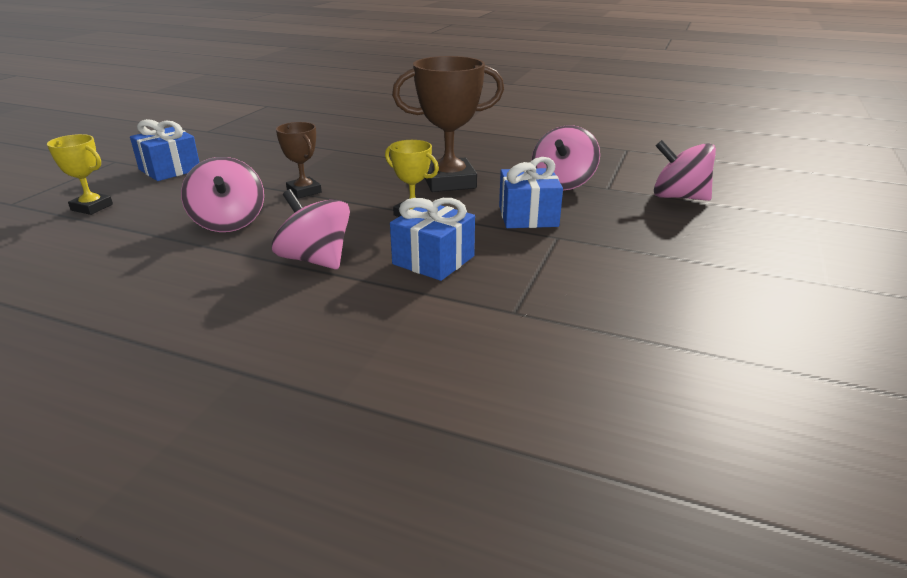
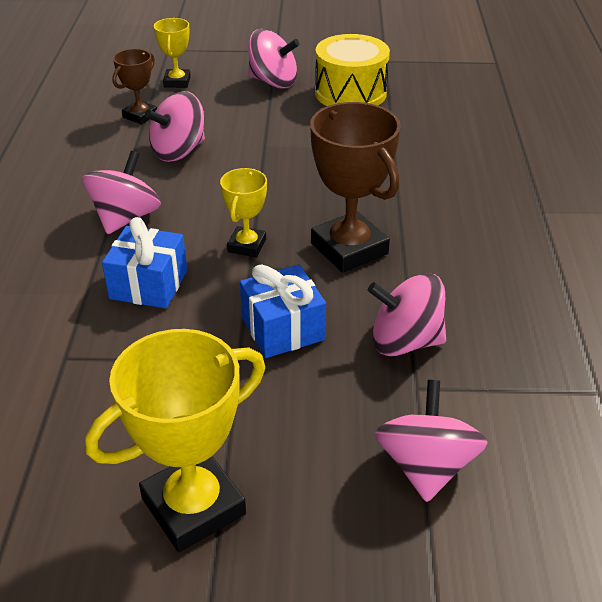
camera: 70 degrees right, 10 degrees up
blue gift [130,119,200,181] -> pink spinning top [248,29,300,89]
brown trophy [276,122,322,199] -> brown trophy moved to [112,49,157,124]
none -> yellow trophy [85,329,265,552]
none -> yellow drum [315,34,390,106]

